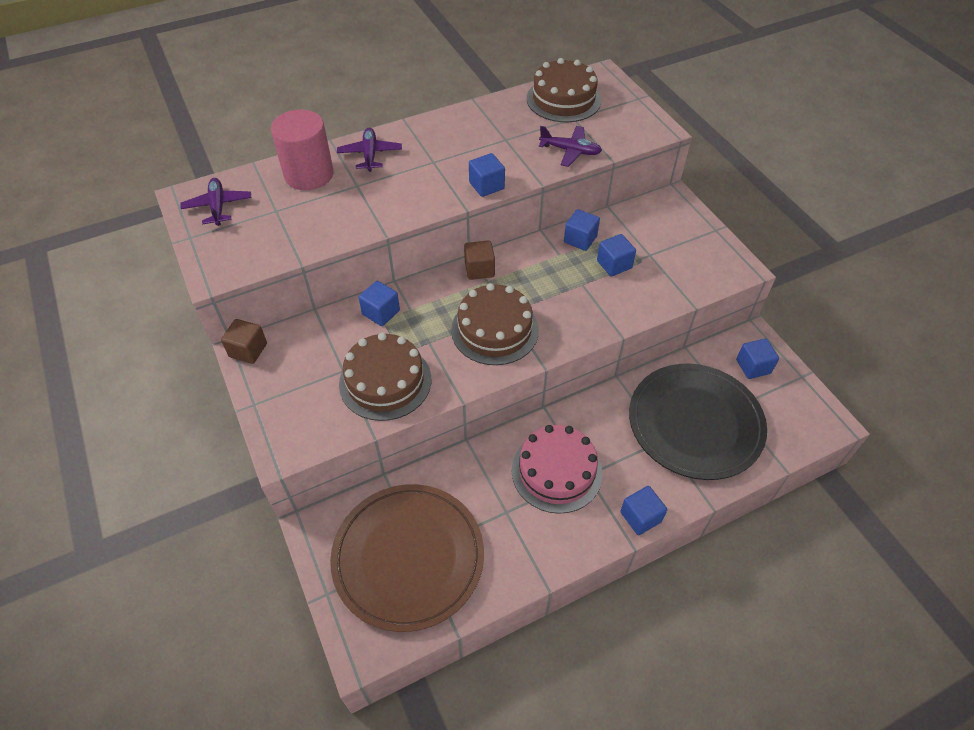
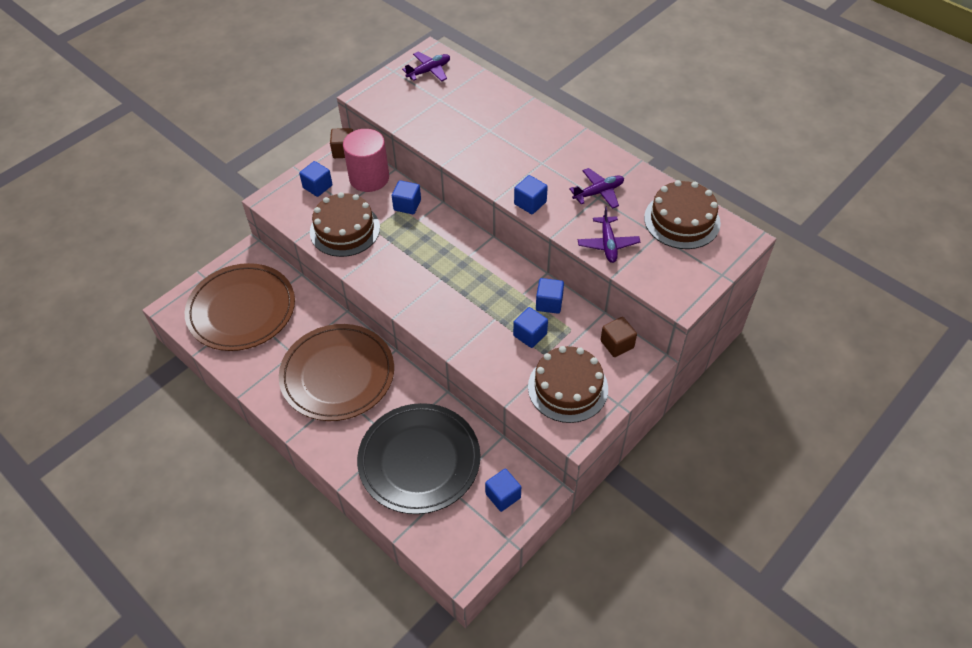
camera: 70 degrees right, 0 degrees up
pink cylinder [271,110,334,190] -> pink cylinder moved to [343,129,389,192]
purple plane [337,128,402,172] -> purple plane moved to [569,168,624,209]
brown cake [451,283,539,365] -> brown cake moved to [528,346,608,423]
brown cube [464,240,495,280] -> brown cube moved to [601,317,637,357]
pink cake [512,425,602,514] -> brown plate [279,324,394,421]
blue cube [621,486,667,535] -> blue cube moved to [299,161,333,197]

